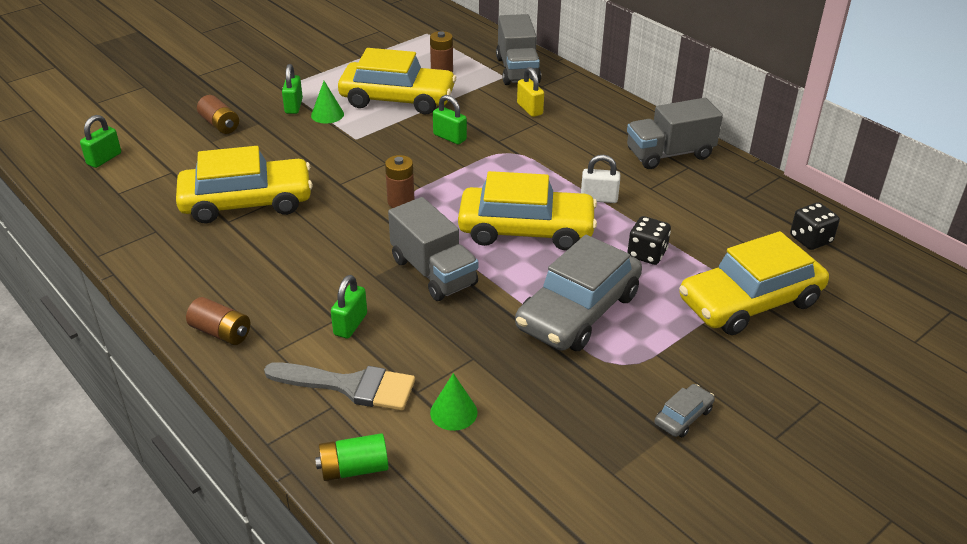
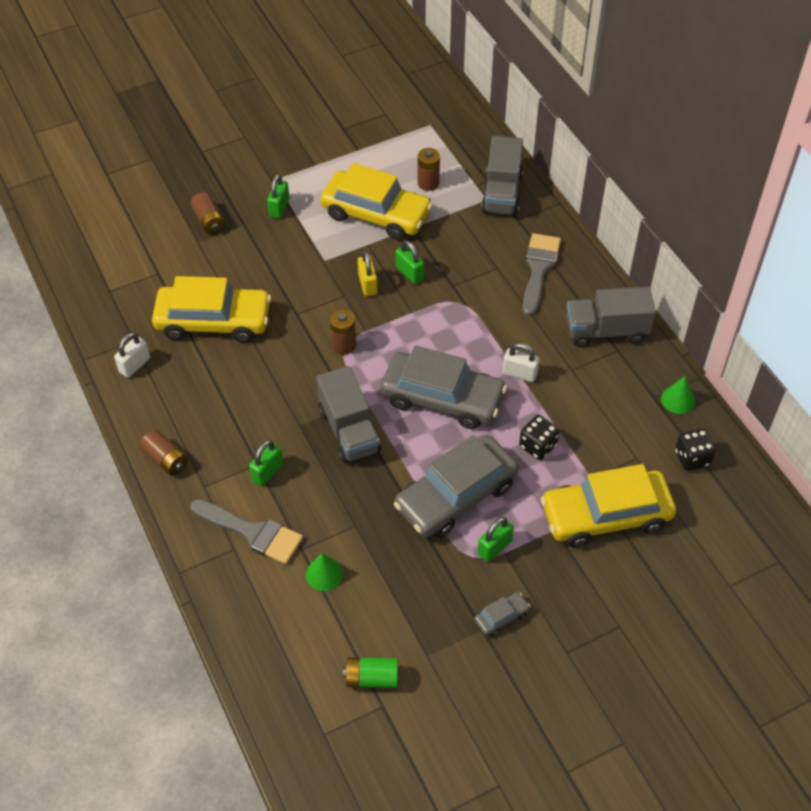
camera: 15 degrees right, 15 degrees up
green padlock [80,115,121,168] -> green padlock moved to [478,517,514,562]
green cone [311,81,344,123] -> green cone moved to [661,376,695,414]
green battery [315,433,388,481] -> green battery moved to [343,657,398,688]
yellow car [458,171,597,251] -> grey car [381,345,507,429]
yellow padlock [517,67,544,117] -> yellow padlock moved to [358,251,378,296]
none -> white padlock [114,333,150,378]
none -> grey brush [523,233,561,316]

